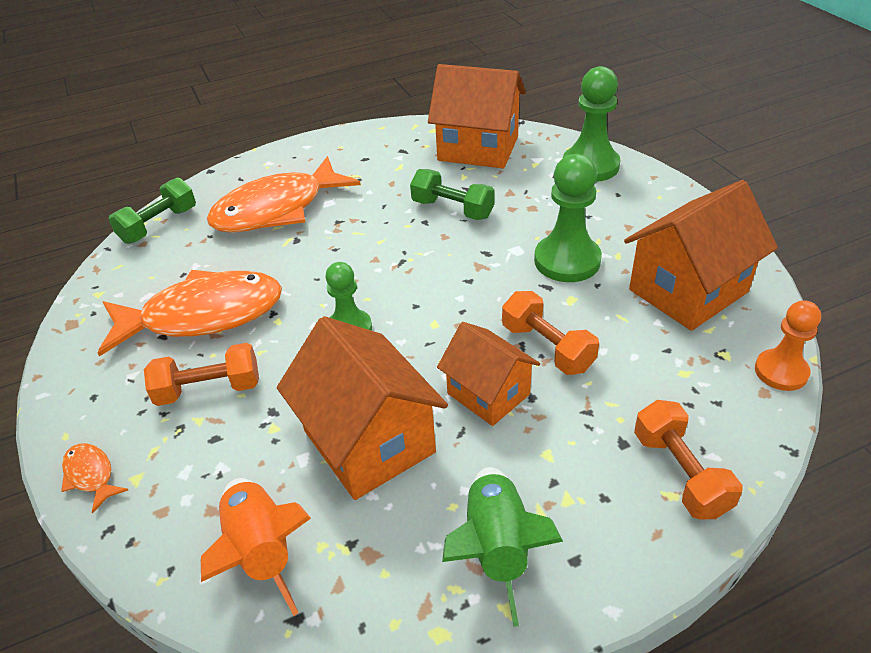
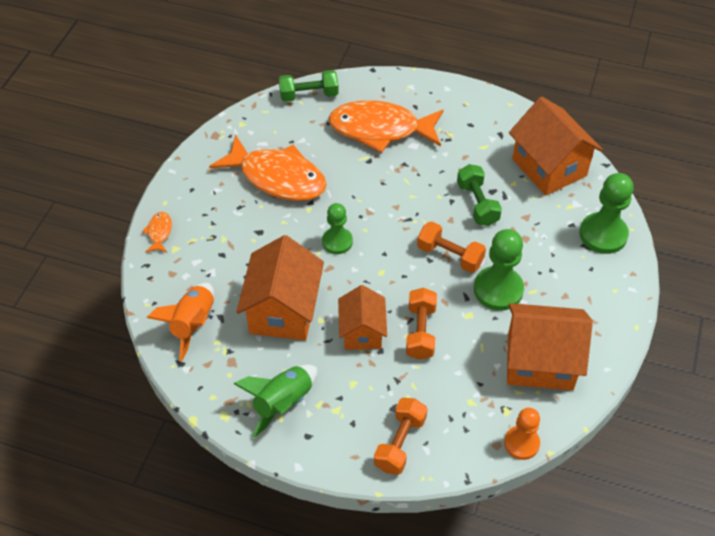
camera: 40 degrees right, 10 degrees up
orange dumbbell [144,343,259,406] -> orange dumbbell moved to [417,222,486,273]

